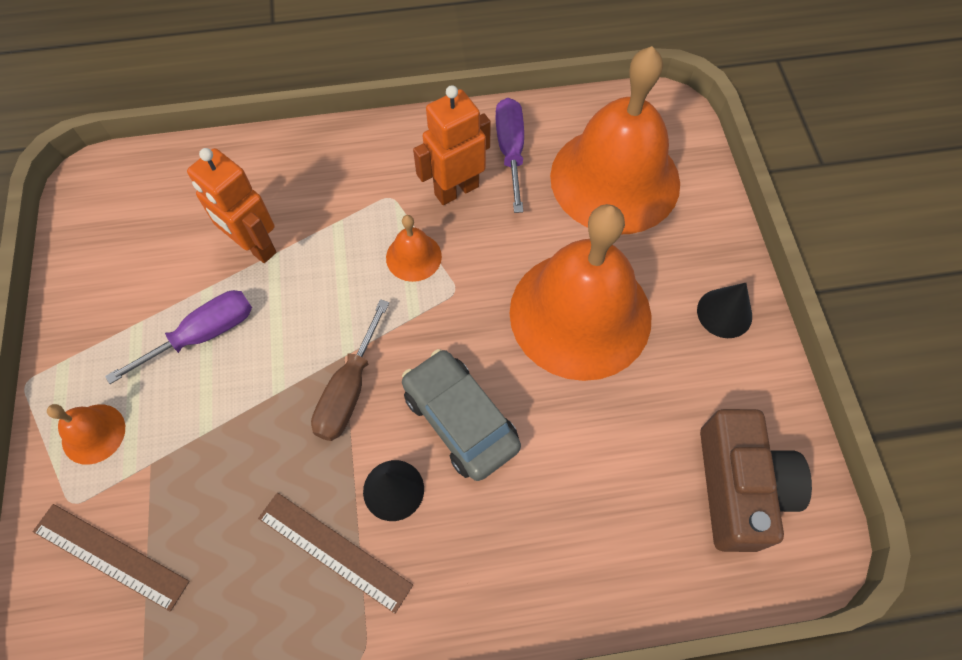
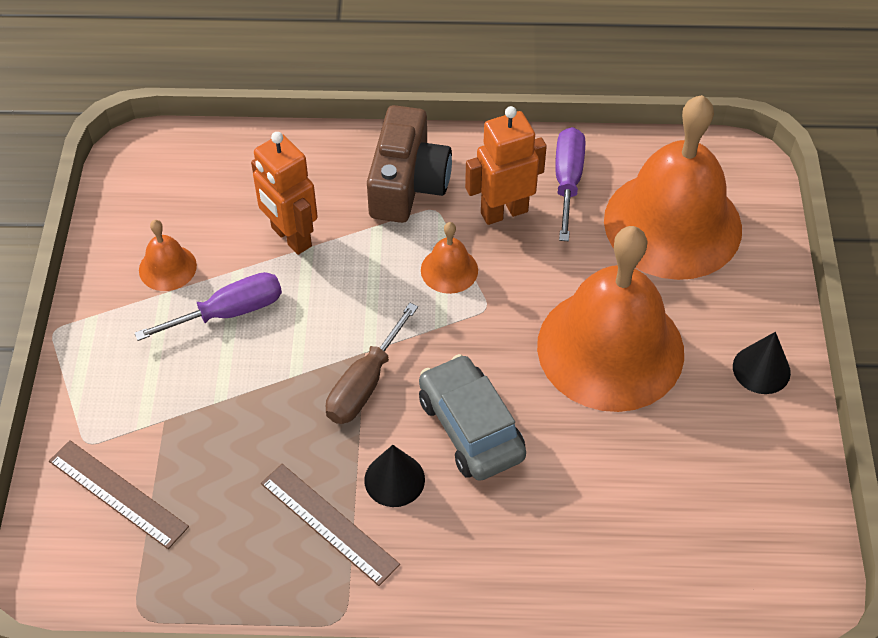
camera: 10 degrees right, 10 degrees down
orange bell [47,404,125,465] -> orange bell moved to [139,220,197,291]
brown camera [700,409,812,552] -> brown camera moved to [367,105,452,223]

